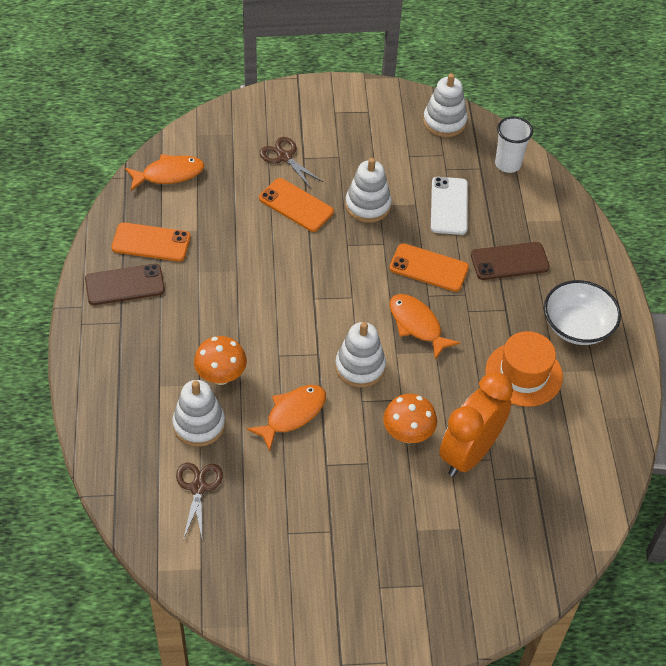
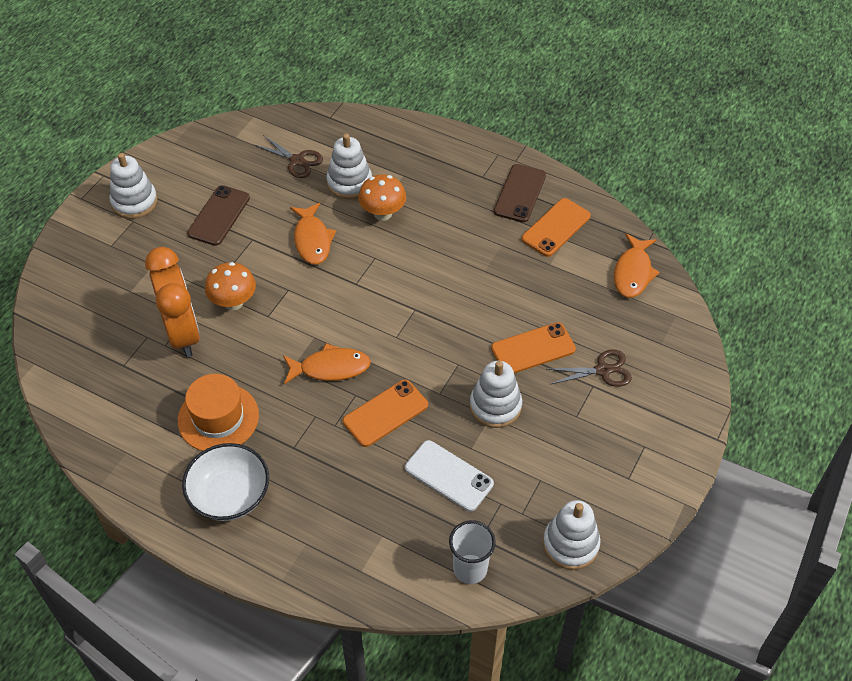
camera: 125 degrees right, 0 degrees up
white stacking toy [335,322,386,388] -> white stacking toy moved to [109,153,158,219]
brown phone [471,242,550,280] -> brown phone moved to [187,185,250,246]

